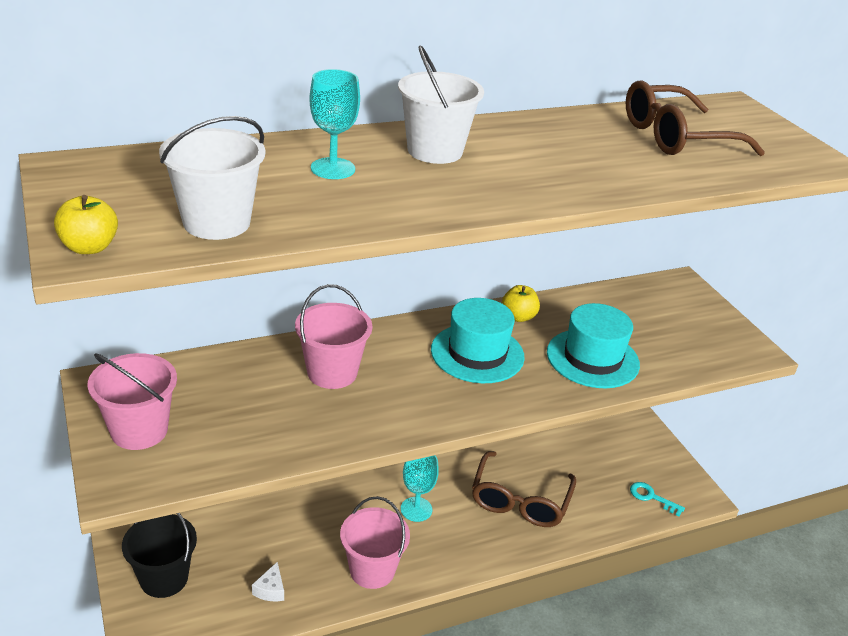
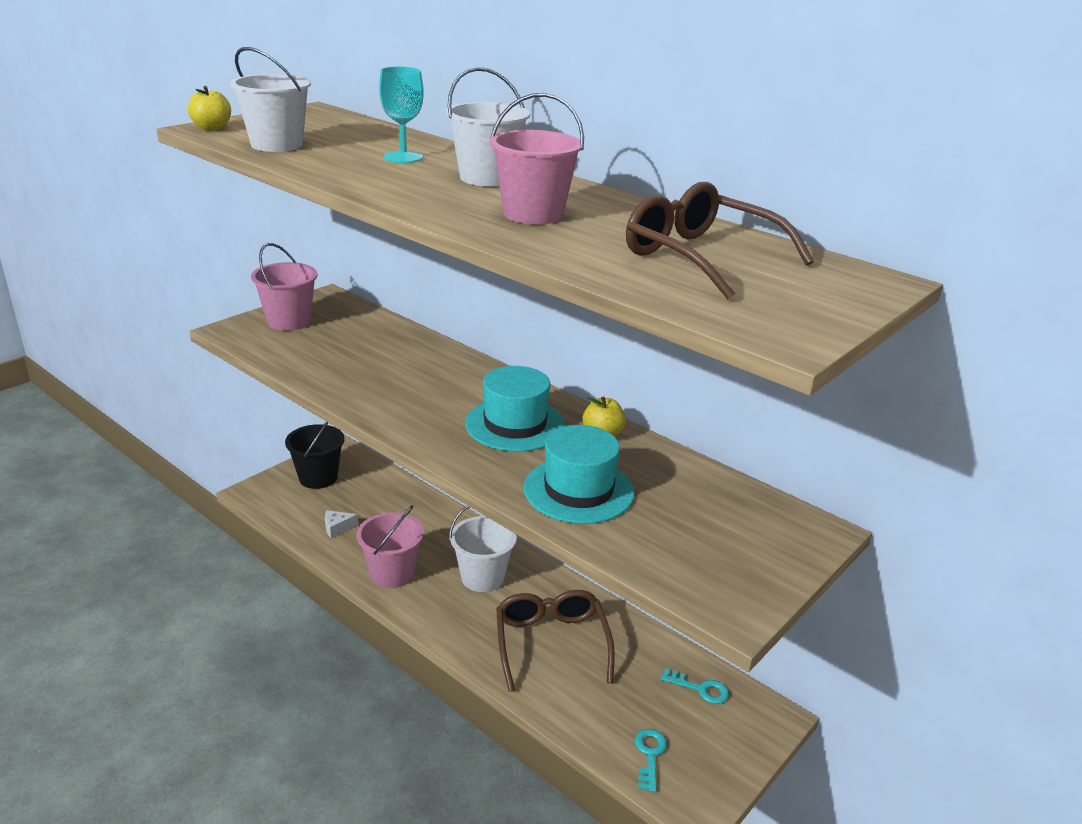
camera: 65 degrees right, 5 degrees down
pink bucket [295,284,373,389] -> pink bucket moved to [490,93,584,224]
turquoise goblet [401,455,439,522] -> white bucket [449,506,518,592]
brown glasses [472,451,576,527] -> brown glasses turned 90 degrees clockwise [496,590,615,692]
none -> turquoise key [661,668,729,704]

